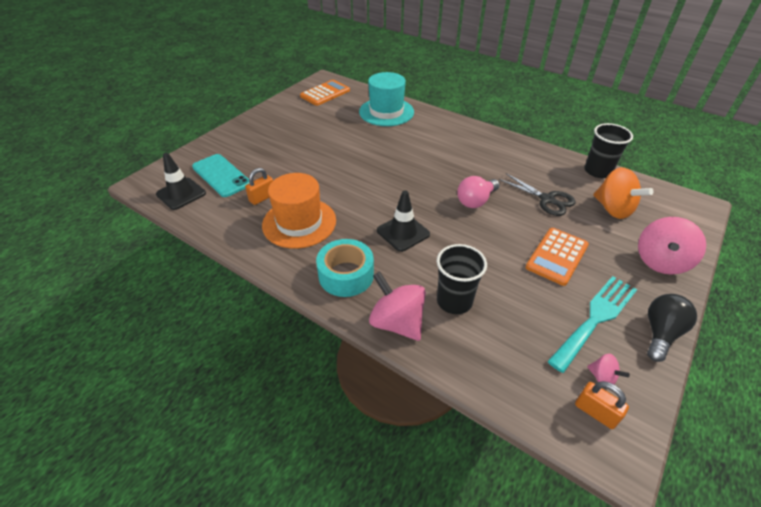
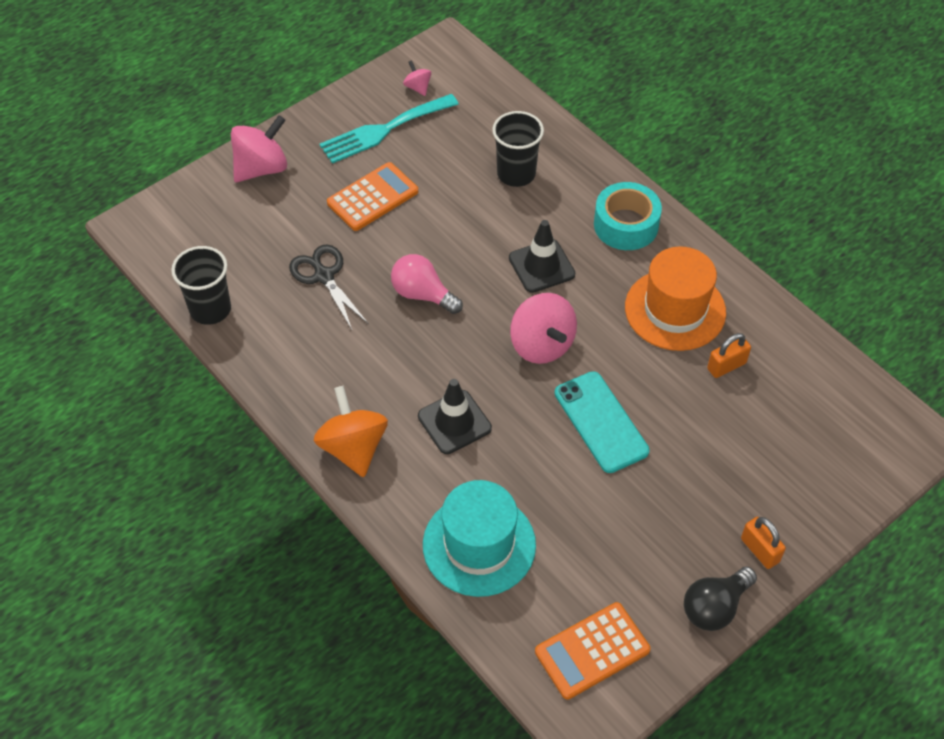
camera: 165 degrees left, 10 degrees up
black traffic cone [156,153,206,210] -> black traffic cone moved to [418,379,492,454]
turquoise phone [192,154,249,197] -> turquoise phone moved to [555,371,650,473]
pink spinning top [369,271,426,341] -> pink spinning top moved to [510,293,577,364]
pink light bulb [457,176,500,208] -> pink light bulb turned 120 degrees counterclockwise [391,254,463,314]
orange padlock [575,381,629,429] -> orange padlock moved to [741,517,786,569]
orange spinning top [593,167,653,219] -> orange spinning top moved to [314,386,388,477]
black light bulb [647,294,697,362] -> black light bulb moved to [684,567,757,631]

